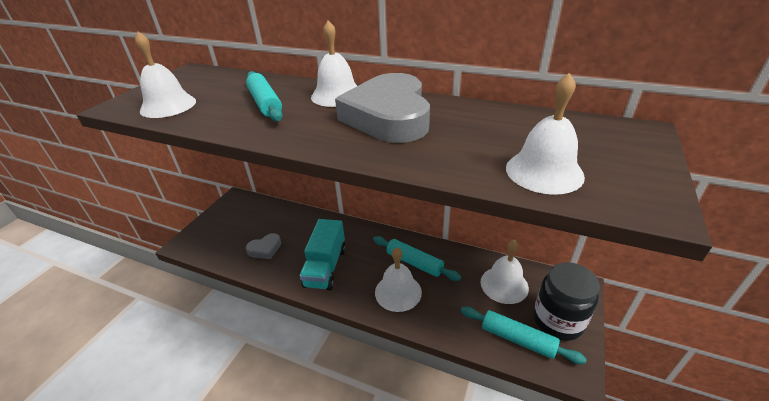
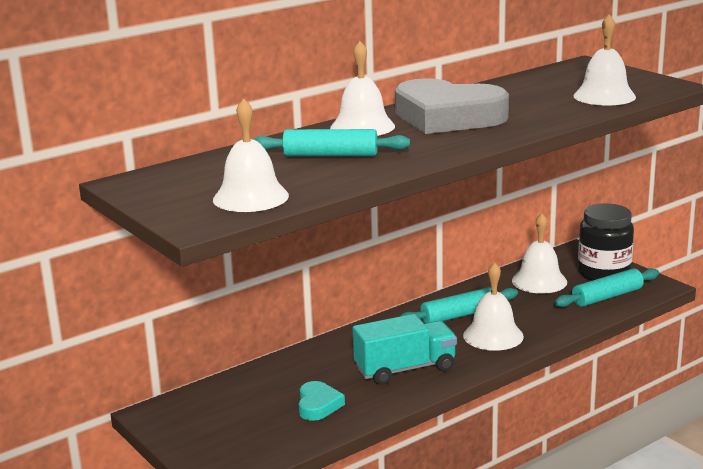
camera: 60 degrees left, 15 degrees down
grey heart [246,233,281,259] -> turquoise heart [299,381,345,421]
turquoise truck [299,219,346,290] -> turquoise truck turned 60 degrees counterclockwise [352,314,457,385]

